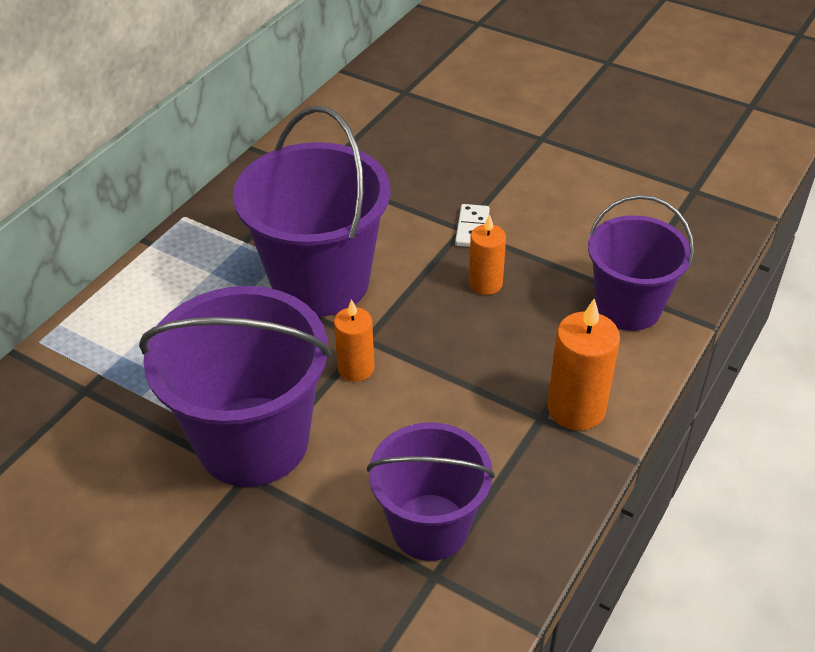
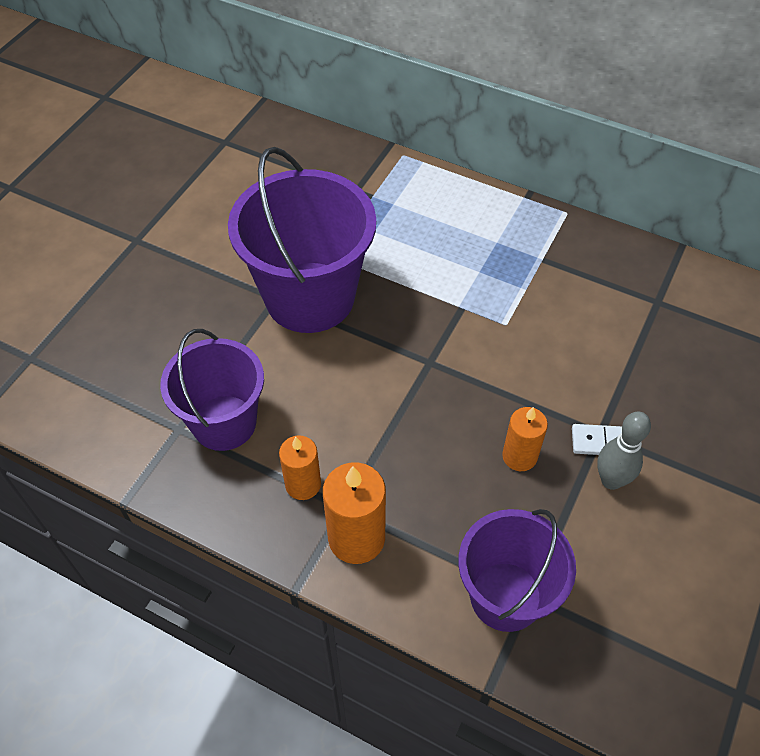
camera: 85 degrees right, 10 degrees up
purple bucket [233,106,391,317] -> none
orange candle [334,299,375,382] -> orange candle moved to [279,436,321,500]
none -> grey bowling pin [597,412,651,490]

